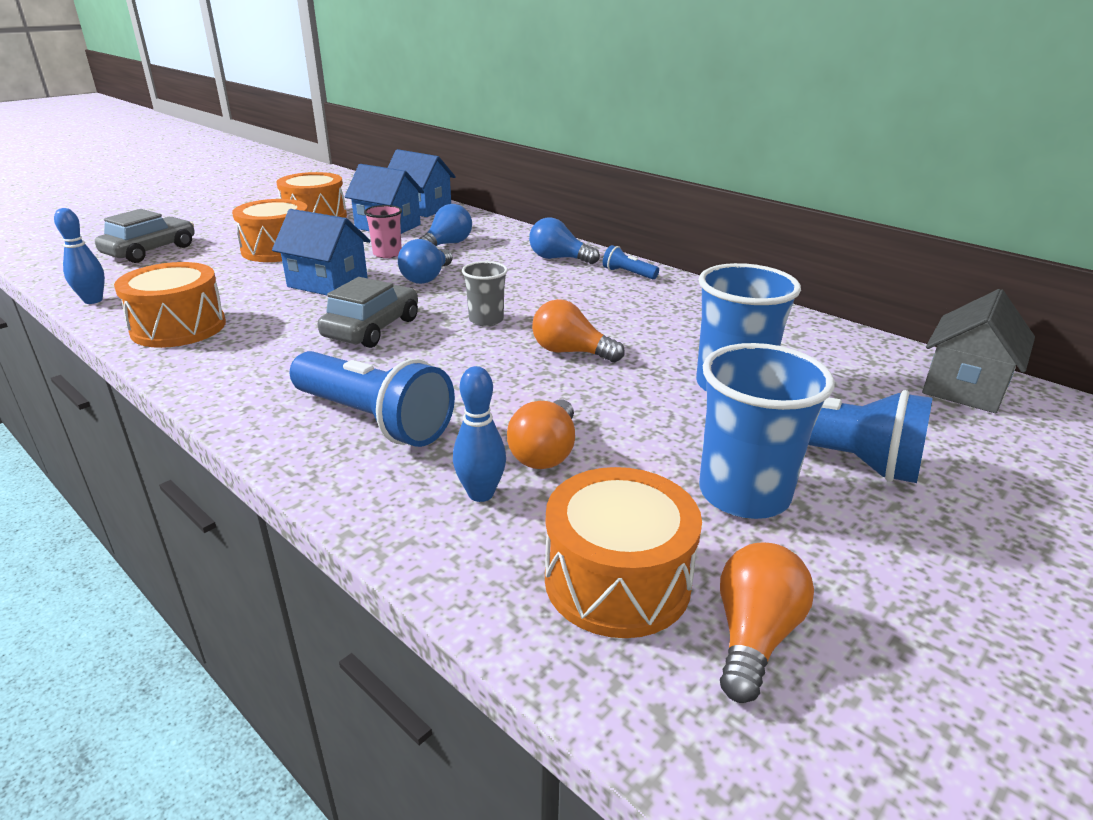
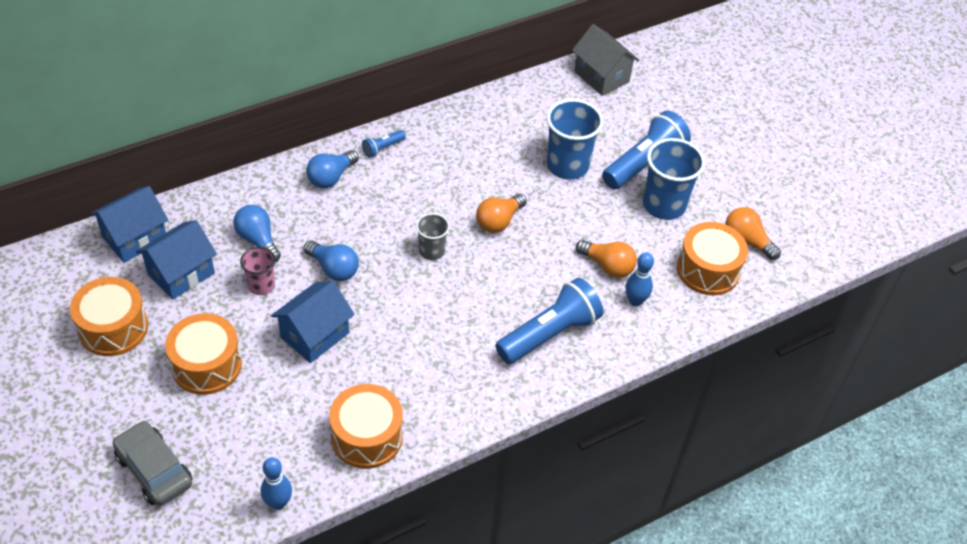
camera: 75 degrees left, 20 degrees up
grey car [317,277,418,348] -> none

